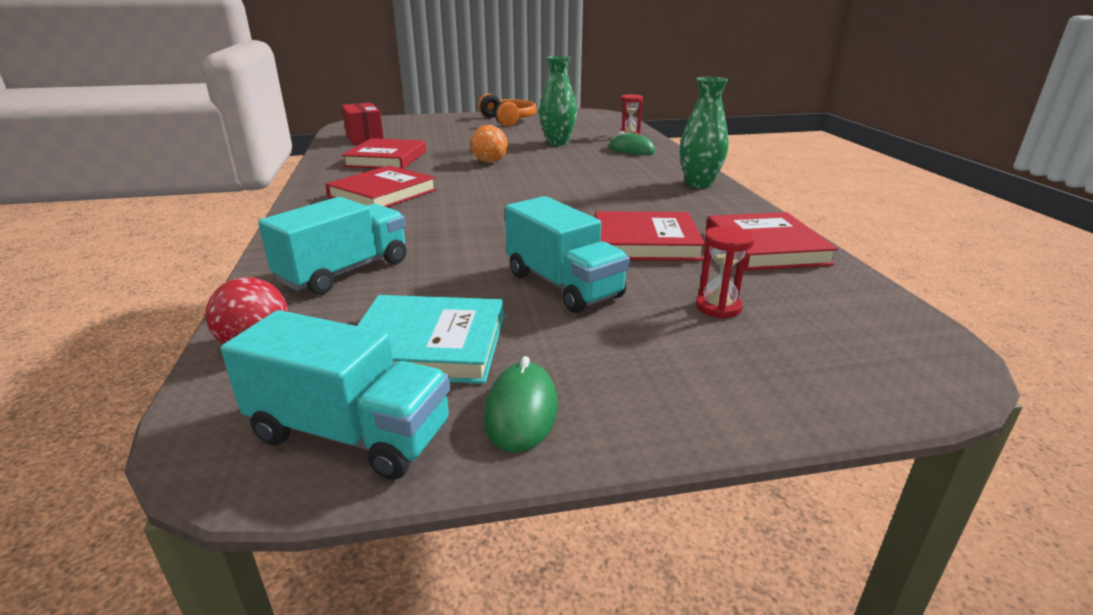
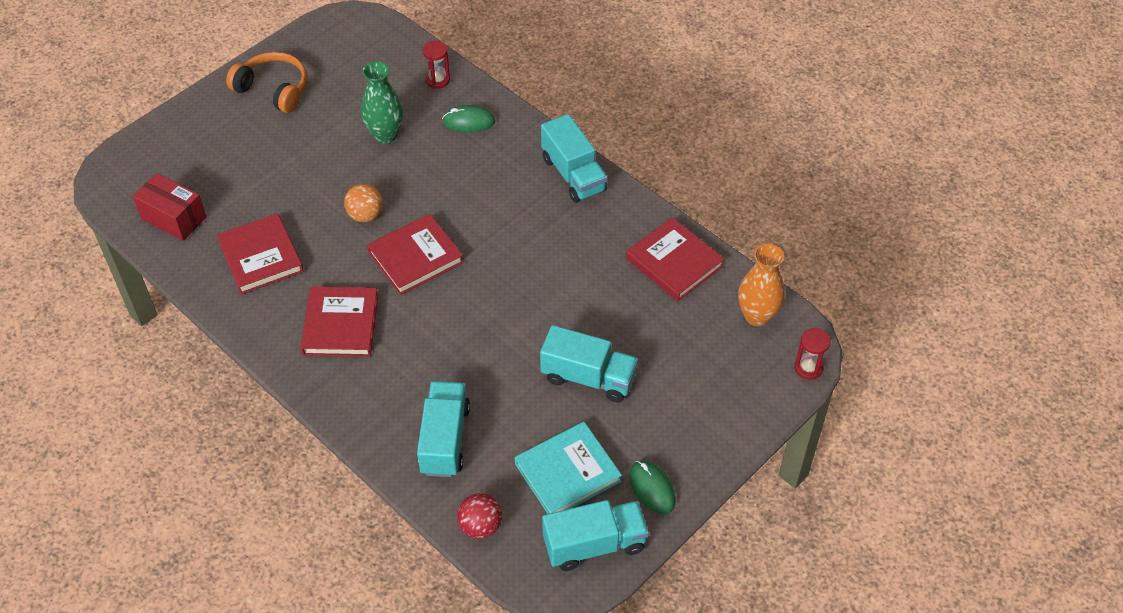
camera: 35 degrees left, 25 degrees up
red book [595,211,706,261] -> red book moved to [367,214,464,295]
green vase [680,77,729,188] -> turquoise truck [541,114,607,203]
red hourglass [696,226,754,319] -> red hourglass moved to [794,328,831,380]
none -> orange vase [738,244,785,326]

